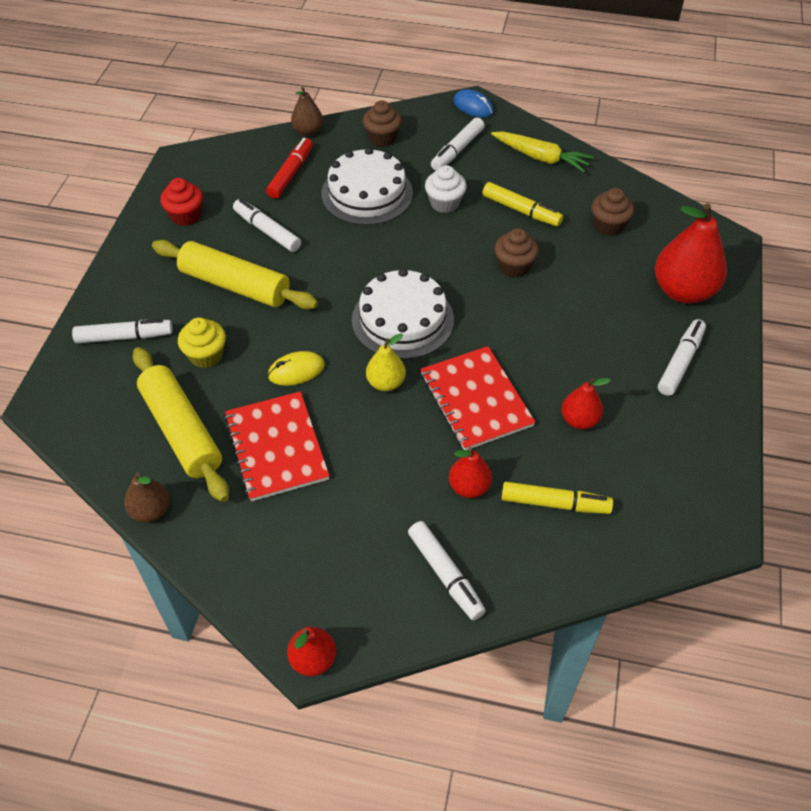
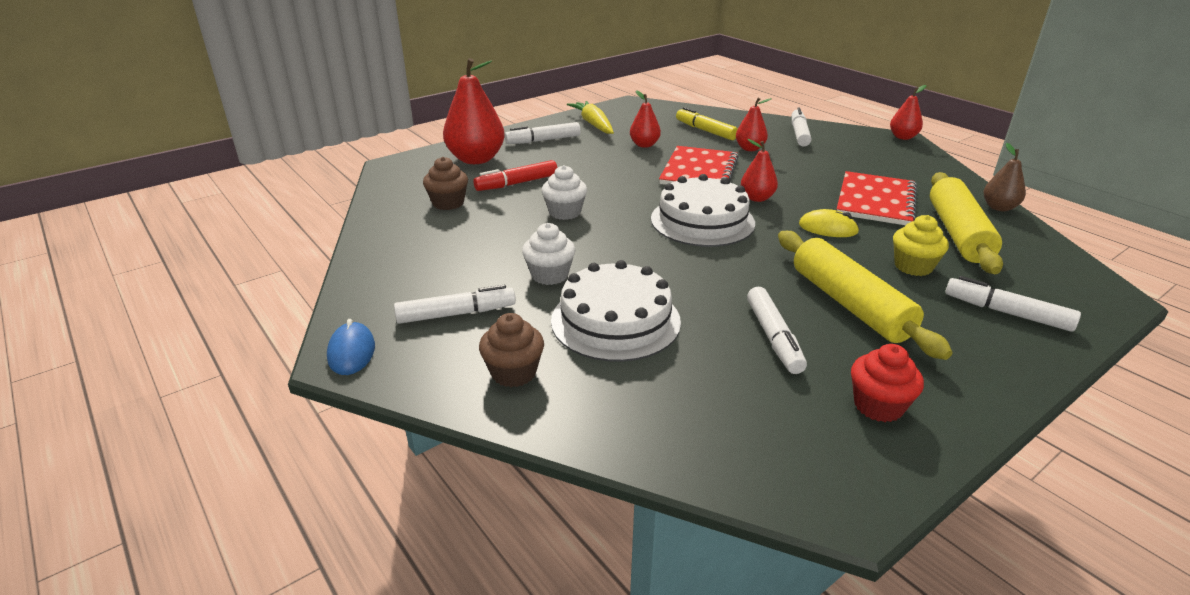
camera: 140 degrees left, 20 degrees down
red marker [266,138,313,199] -> red marker moved to [473,160,557,191]
brown pear [291,86,323,136] -> none
yellow pear [366,333,406,391] -> red pear [741,139,778,202]
yellow marker [482,182,563,227] -> none
yellow carrot [491,132,593,172] -> yellow carrot moved to [567,101,614,134]
brown cupcake [494,228,539,278] -> white cupcake [542,165,587,220]

